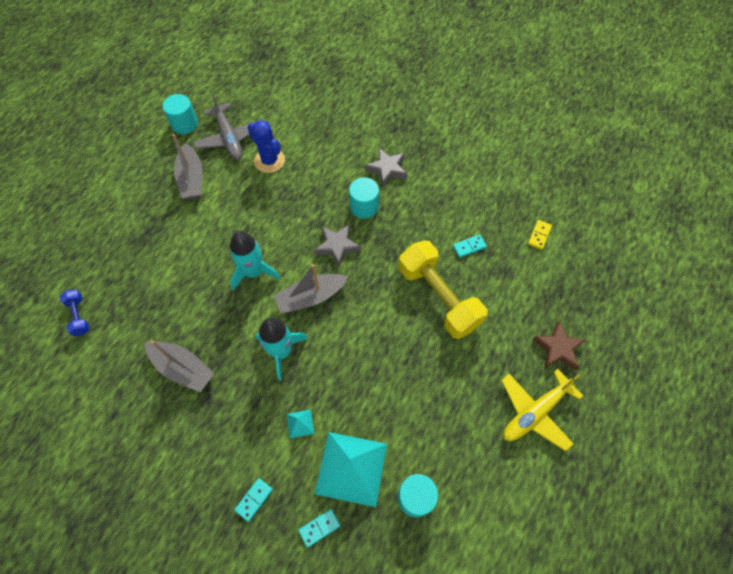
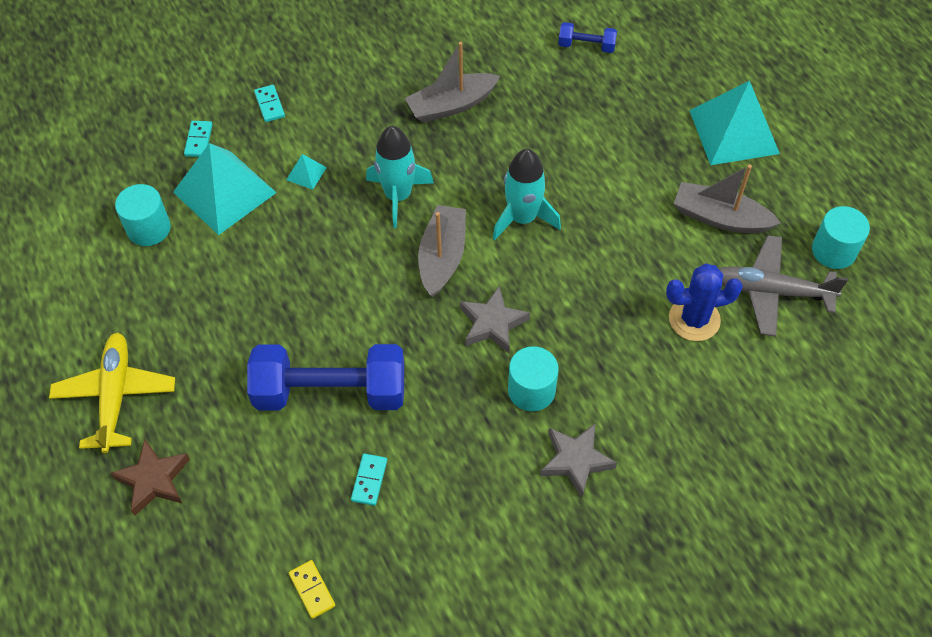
camera: 125 degrees right, 5 degrees down
yellow dumbbell [399,240,488,339] -> blue dumbbell [247,344,404,410]
none -> turquoise pyramid [689,80,780,165]

